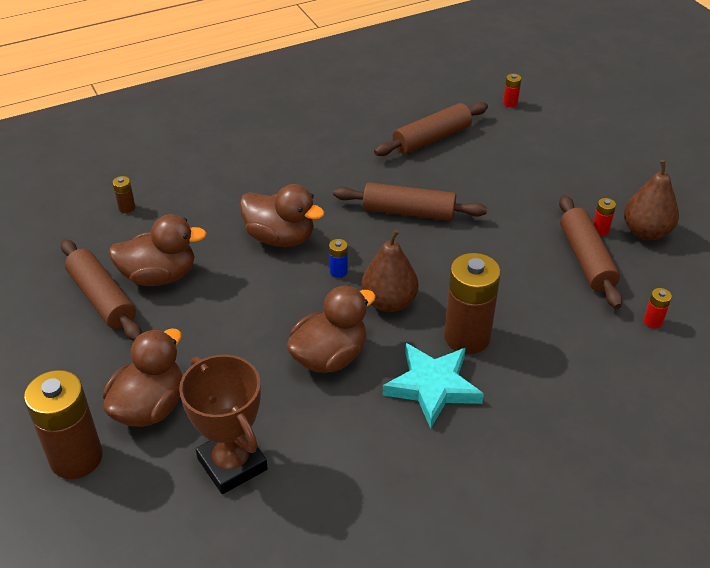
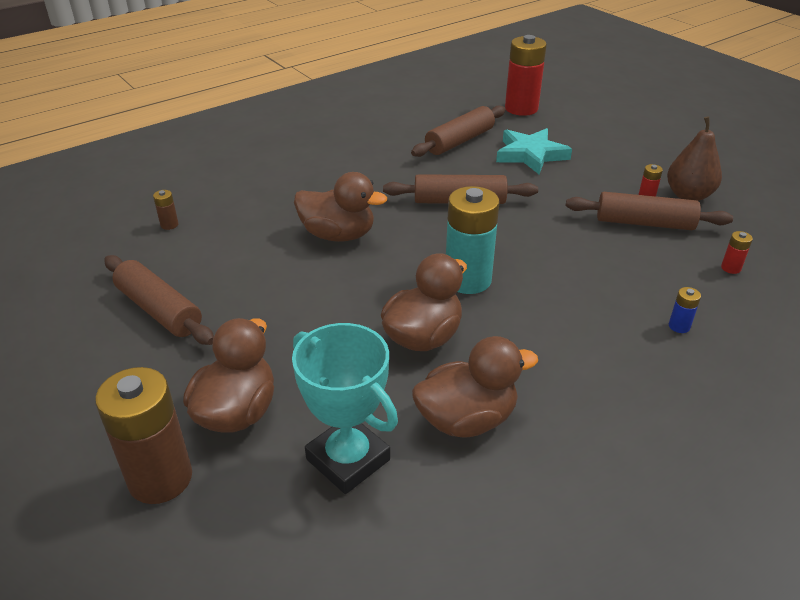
camera: 10 degrees left, 5 degrees down
brown duck [108,214,207,286] -> brown duck moved to [412,336,538,438]
brown trophy [179,354,268,494] -> turquoise trophy [292,323,398,494]
blue battery [329,239,348,278] -> blue battery moved to [669,287,701,333]
brown pear [361,229,419,312] -> turquoise battery [446,186,499,294]
turquoise star [383,343,484,429] -> turquoise star moved to [496,128,572,174]
brown battery [444,253,501,354] -> none
red battery [503,74,521,107] -> red battery [505,35,547,116], size x2.40
brown rolling pin [559,195,622,309] -> brown rolling pin turned 60 degrees counterclockwise [566,192,733,230]

